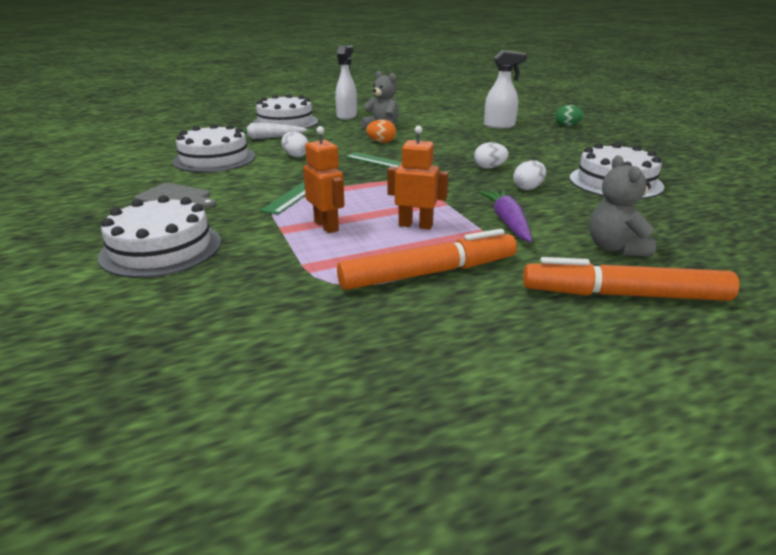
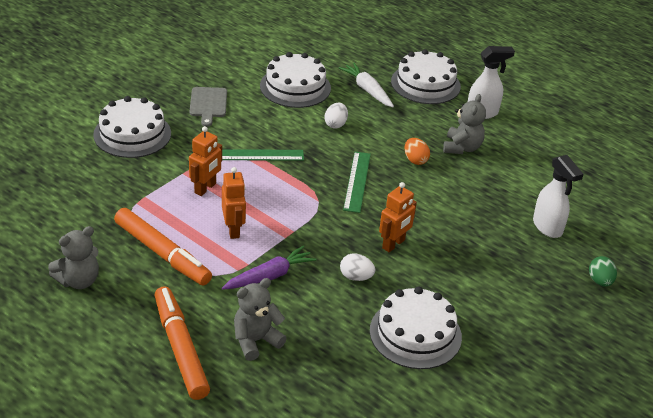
camera: 60 degrees right, 10 degrees up
white egg [474,142,509,169] -> orange robot [379,182,417,252]
none -> grey teddy bear [48,226,99,289]

